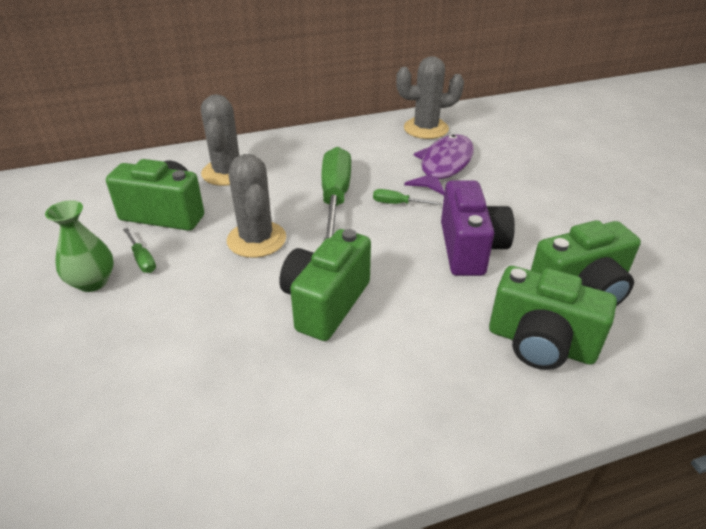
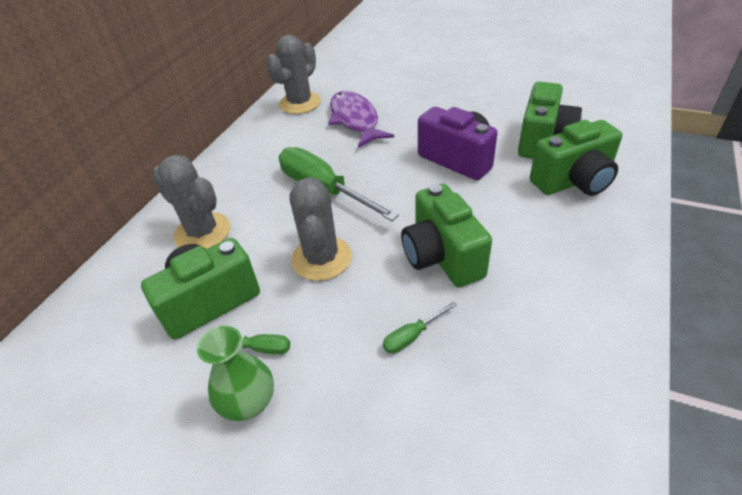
camera: 45 degrees left, 5 degrees up
grey cactus [227,154,286,258] -> grey cactus turned 60 degrees clockwise [289,177,352,281]
green screwdriver [373,189,443,205] -> green screwdriver moved to [383,301,458,354]

